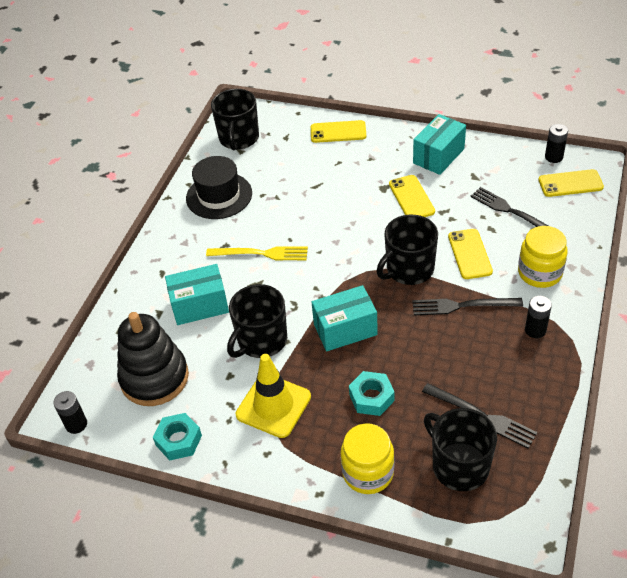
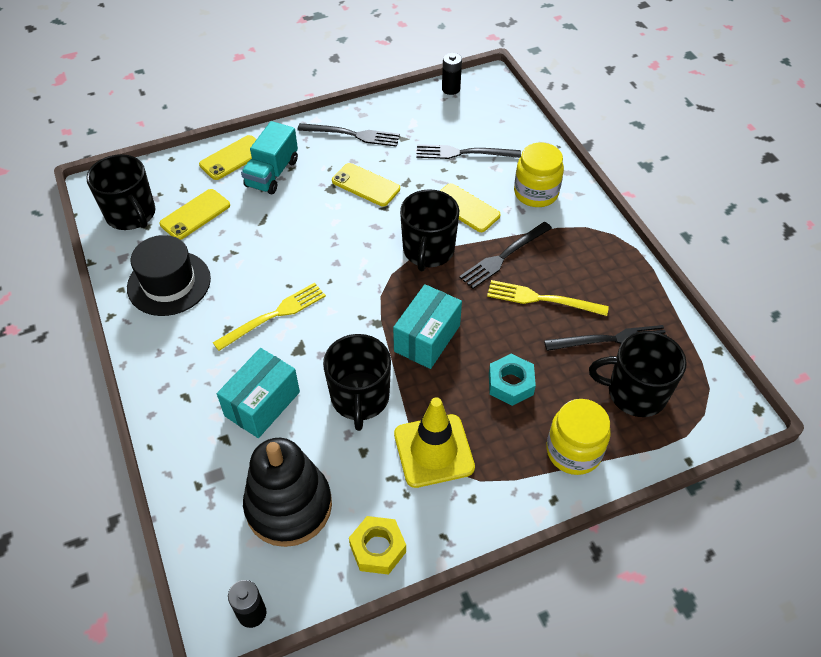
camera: 45 degrees left, 5 degrees up
turquoise nut [153,413,202,460] -> yellow nut [349,516,406,575]
turquoise box [413,114,466,175] -> black fork [297,123,400,147]
black battery [525,296,552,338] -> none
yellow phone [538,169,604,197] -> yellow phone moved to [159,189,230,240]
none -> turquoise truck [241,121,298,194]
none -> yellow fork [487,280,609,316]

